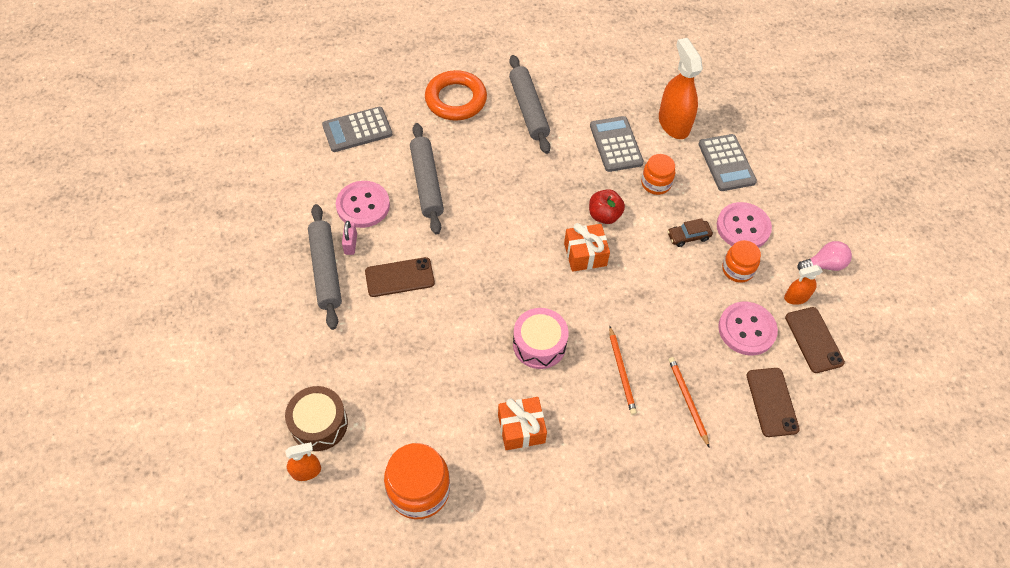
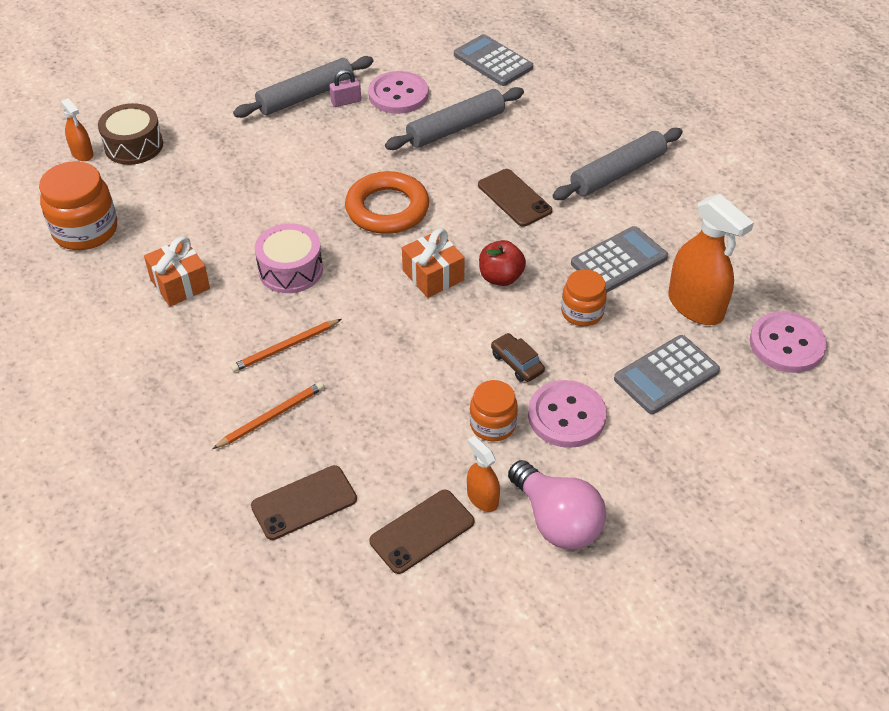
camera: 70 degrees right, 10 degrees down
brown phone [365,257,435,297] -> brown phone moved to [478,169,552,227]
orange ring [425,70,487,121] -> orange ring moved to [345,171,429,234]
orange spray bottle [659,38,703,139] -> orange spray bottle turned 90 degrees clockwise [668,194,754,325]
pink button [718,302,778,355] -> pink button moved to [750,311,827,373]
pink light bulb [797,241,852,271] -> pink light bulb [508,460,606,549], size x1.54

